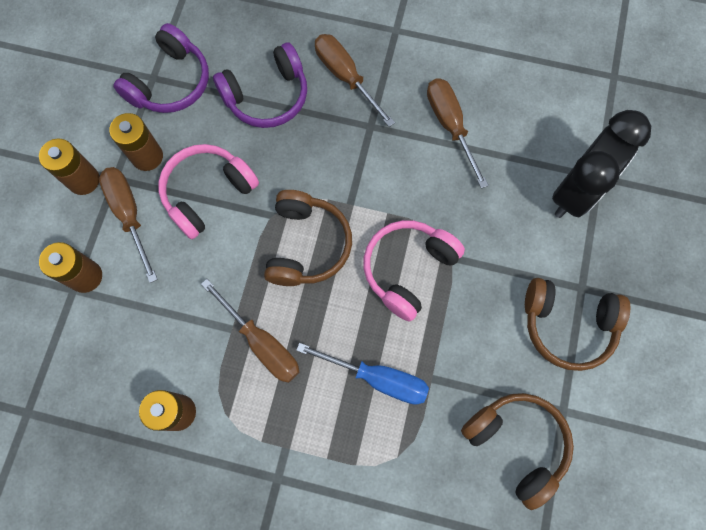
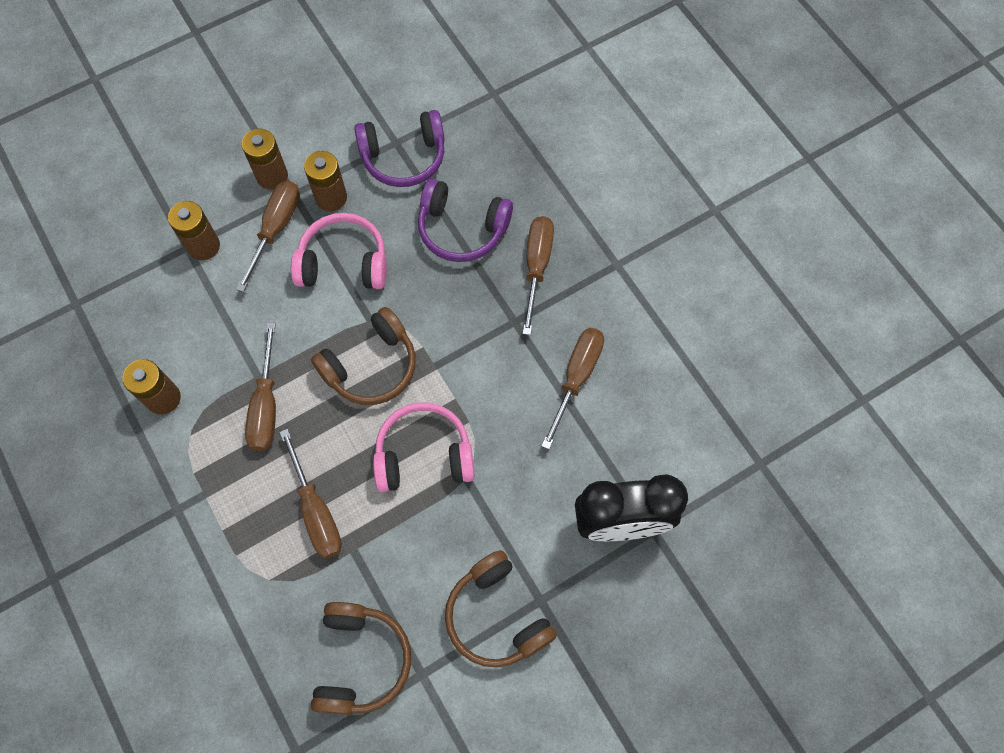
camera: 45 degrees right, 5 degrees down
blue screwdriver [296,343,429,405] -> brown screwdriver [280,429,342,559]

